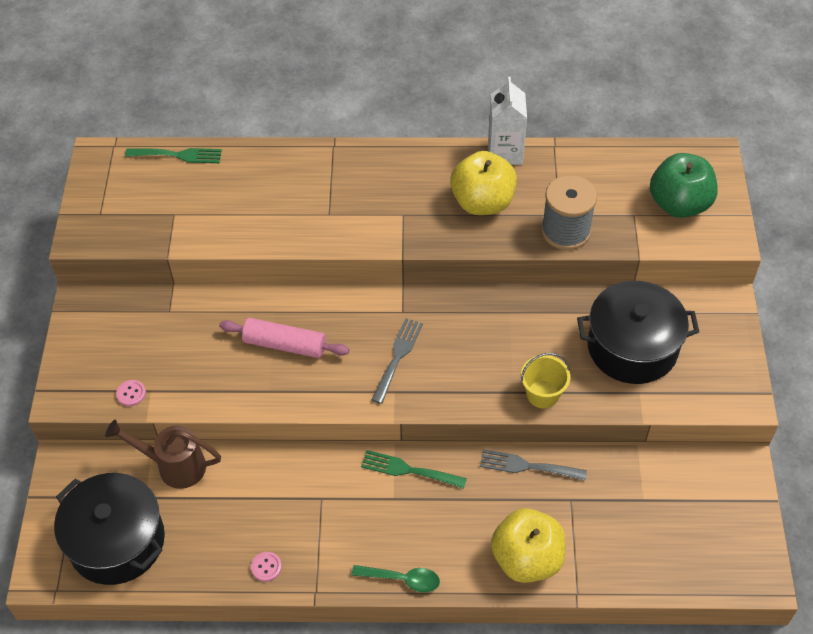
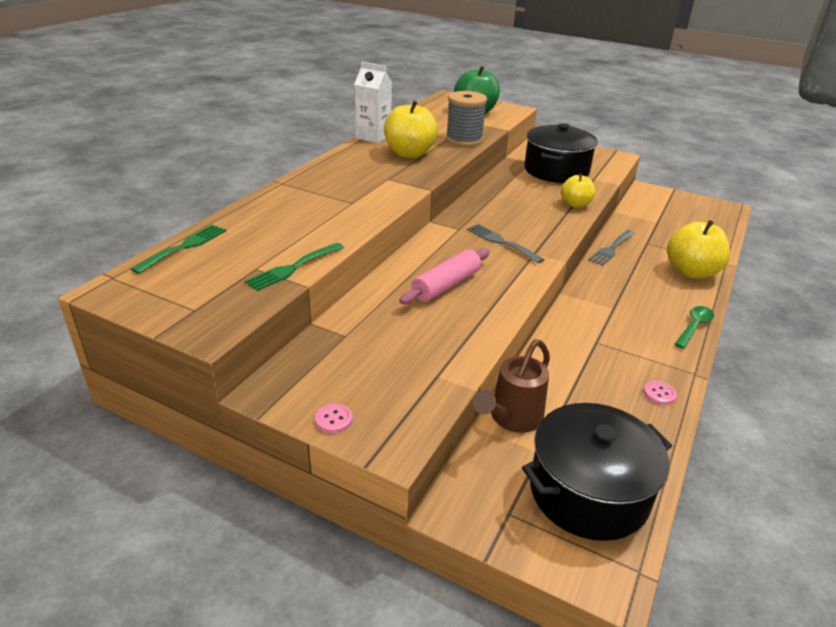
camera: 65 degrees left, 20 degrees down
pink button [116,380,146,406] -> pink button moved to [315,403,353,433]
green fork [361,450,467,489] -> green fork moved to [244,243,344,291]
yellow bucket [521,353,571,408] -> yellow apple [561,173,595,208]

